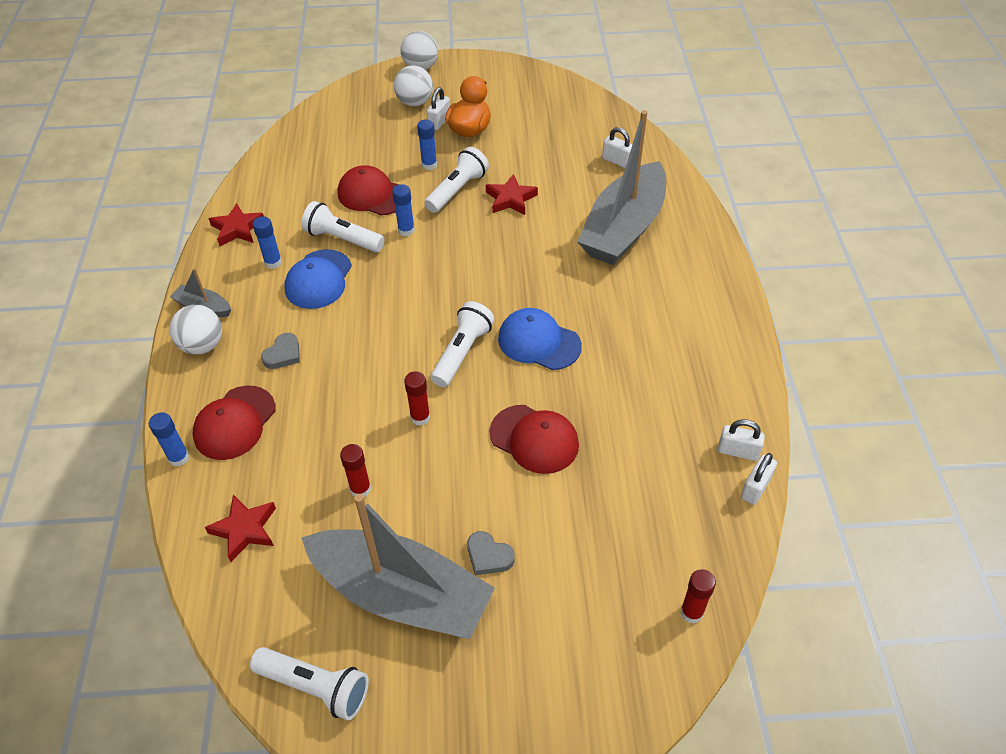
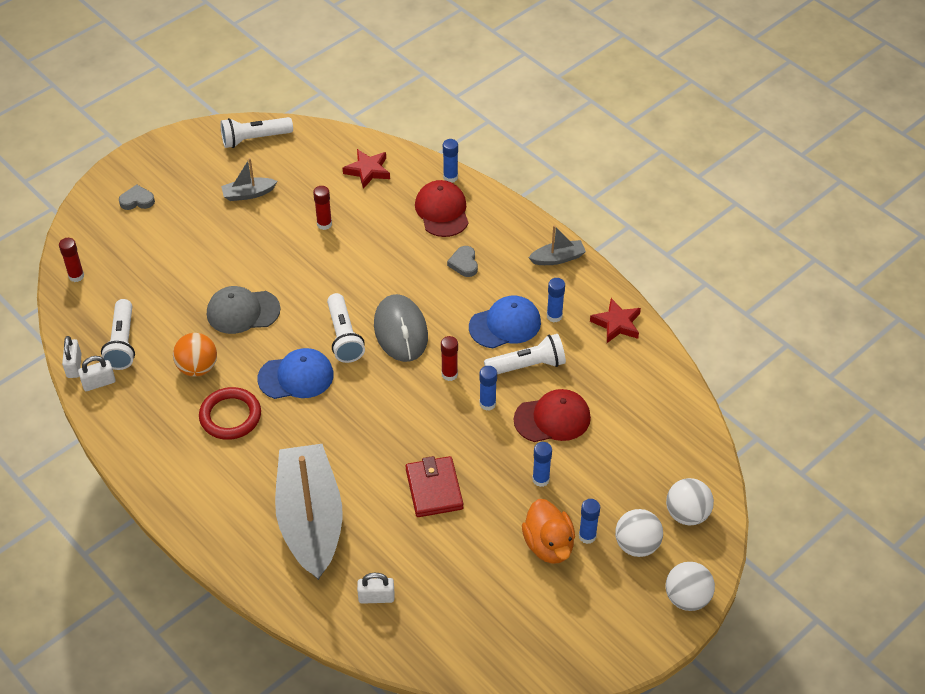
camera: 140 degrees right, 0 degrees up
white ball [169,305,222,355] -> white ball moved to [666,478,714,525]
blue cap [284,249,352,309] -> blue cap turned 90 degrees clockwise [469,295,541,348]
grey boat [301,494,495,639] -> grey boat [221,158,277,201], size x0.42
red glue stick [404,371,430,426] -> red glue stick moved to [441,336,458,381]
white flashlight [424,147,489,213] -> white flashlight moved to [101,299,135,370]
white padlock [427,87,450,130] -> blue glue stick [579,499,600,544]
grey heart [467,531,515,575] -> grey heart moved to [119,184,155,210]
red star [486,174,538,215] -> red wallet [406,456,463,517]
red cap [490,405,579,474] -> grey cap [207,286,281,334]
none -> orange ball [173,333,217,377]
none -> red ring [199,387,261,440]
none -> grey mouse [374,294,428,362]

